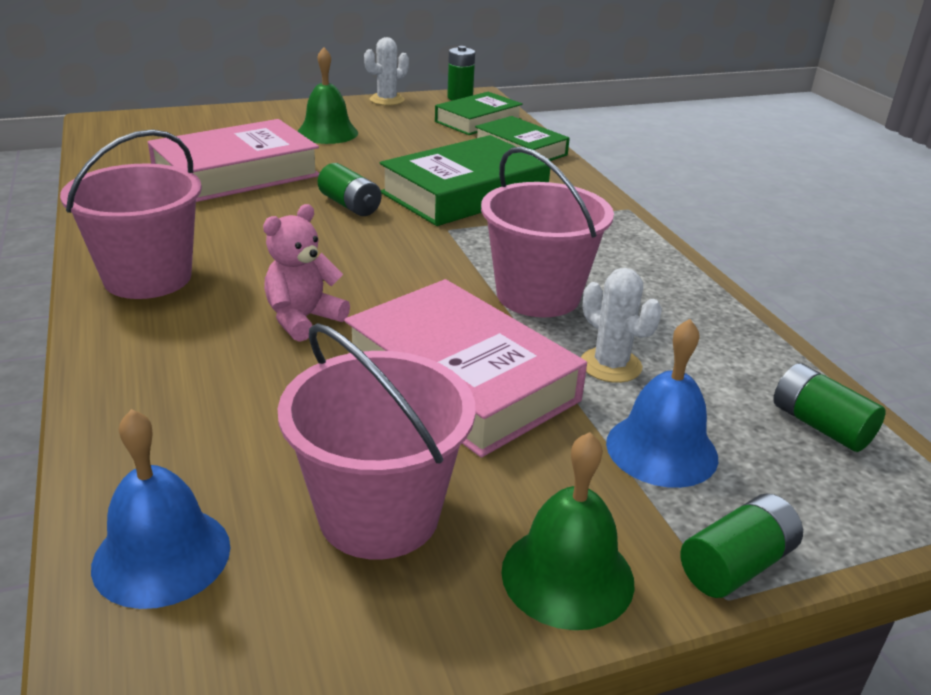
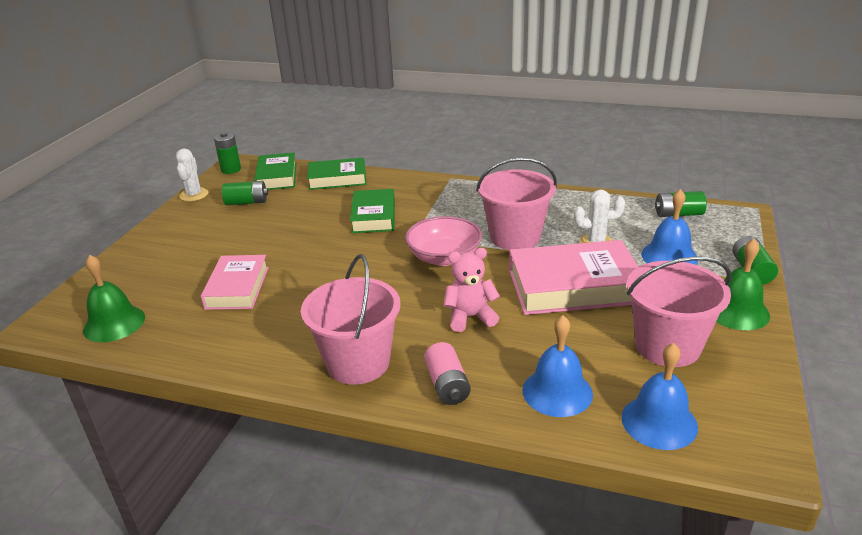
camera: 50 degrees left, 0 degrees up
pink book [148,119,320,202] -> pink book [201,255,269,310], size x0.64
pink teddy bear [263,204,350,342] -> pink teddy bear turned 90 degrees clockwise [444,248,500,332]
green bell [297,47,358,144] -> green bell moved to [83,255,145,342]
green battery [318,163,382,216] -> green battery moved to [222,181,268,205]
green book [380,135,550,226] -> green book [350,189,395,233], size x0.64
none -> pink bowl [405,216,482,266]
none -> pink battery [424,342,471,405]
none -> blue bell [523,315,593,417]

